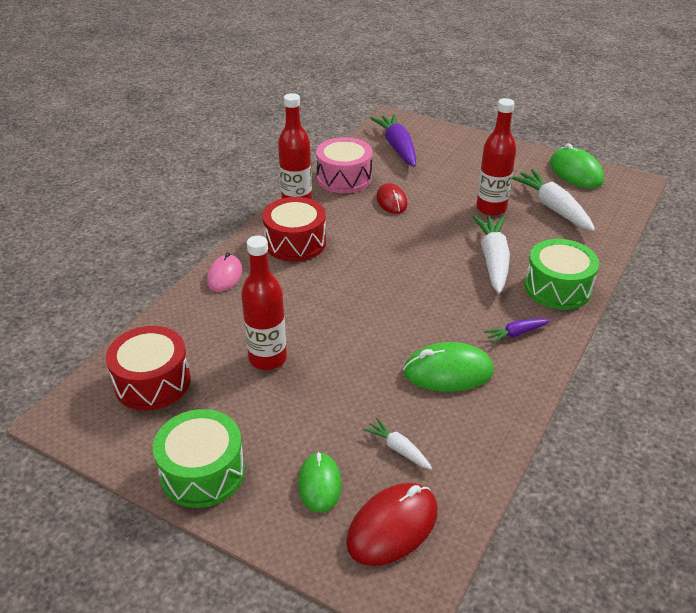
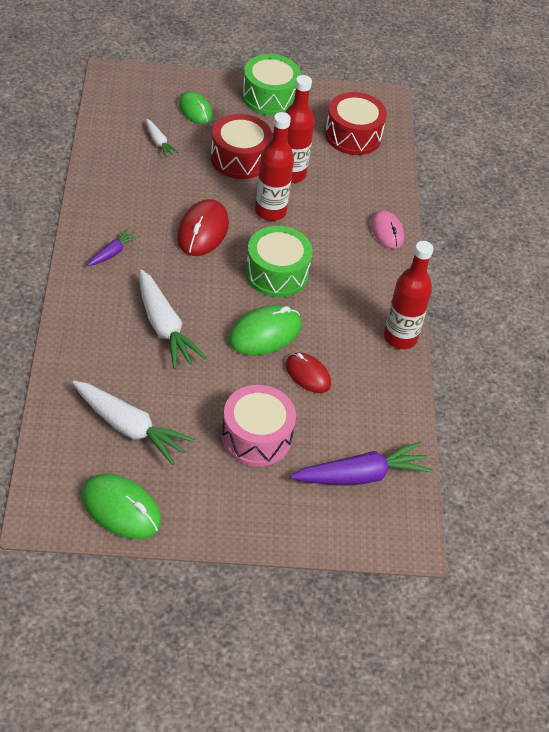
camera: 145 degrees right, 10 degrees up
red drum [262,197,326,262] -> red drum moved to [211,114,272,179]
pink drum [316,137,372,193] -> pink drum moved to [221,385,296,466]
red mouse [346,483,438,566] -> red mouse moved to [177,199,229,256]
white carrot [363,418,432,470] -> white carrot turned 45 degrees clockwise [146,119,179,158]
purple carrot [370,114,416,167] -> purple carrot turned 60 degrees counterclockwise [290,441,432,485]
green mouse [403,342,494,392] -> green mouse moved to [228,305,302,355]
red bottle [476,98,516,216] -> red bottle moved to [255,112,294,221]
green drum [525,239,599,310] -> green drum moved to [245,226,313,297]

